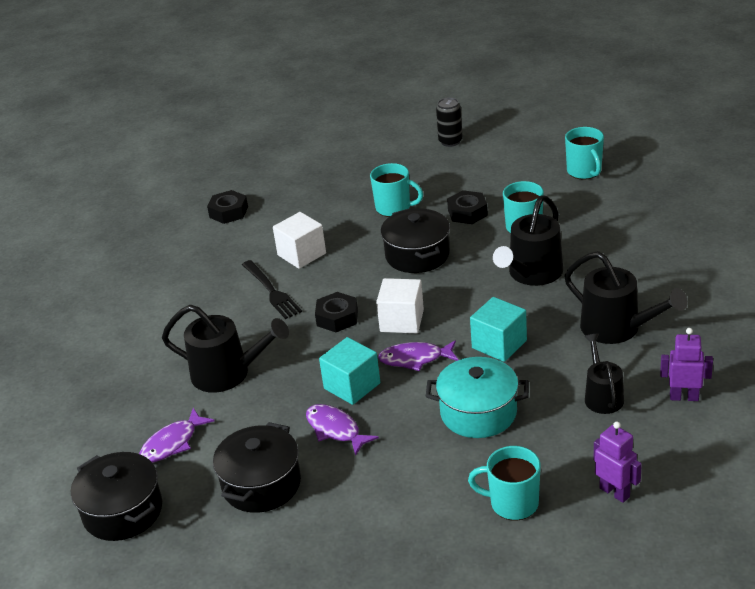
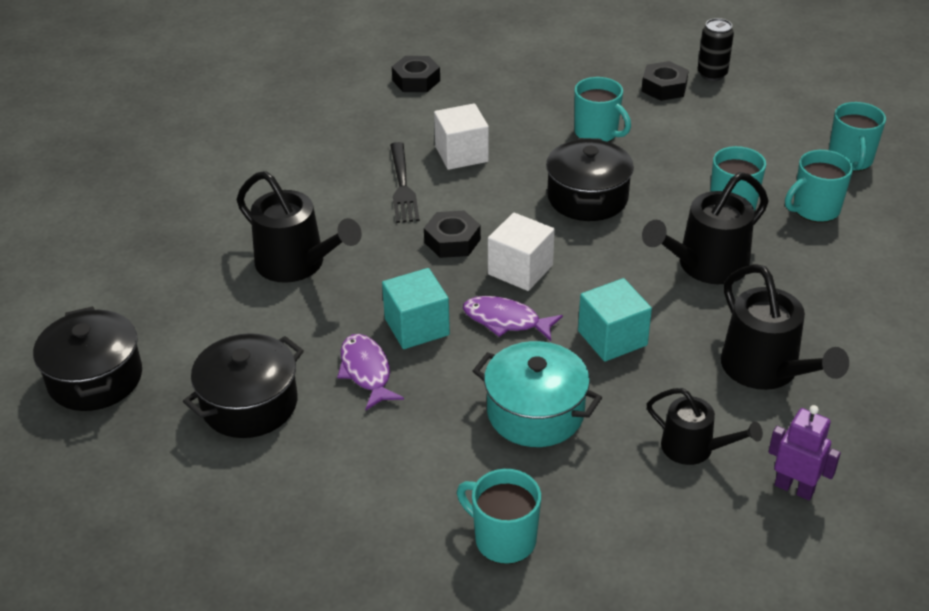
camera: 20 degrees right, 5 degrees up
purple fish [139,408,215,463] -> none
black nut [447,190,488,224] -> black nut moved to [641,61,689,101]
black watering can [585,334,624,414] -> black watering can turned 105 degrees clockwise [647,388,763,465]
purple robot [594,422,642,503] -> none
none -> turquoise mug [785,150,853,223]

